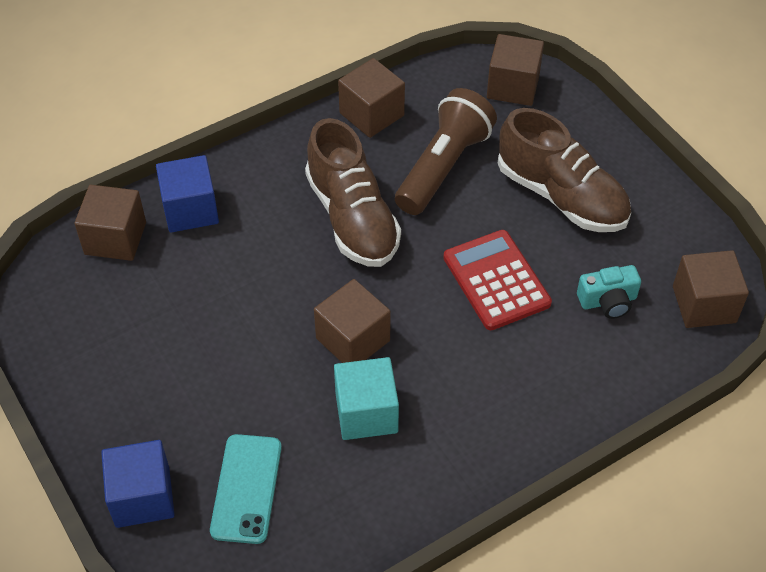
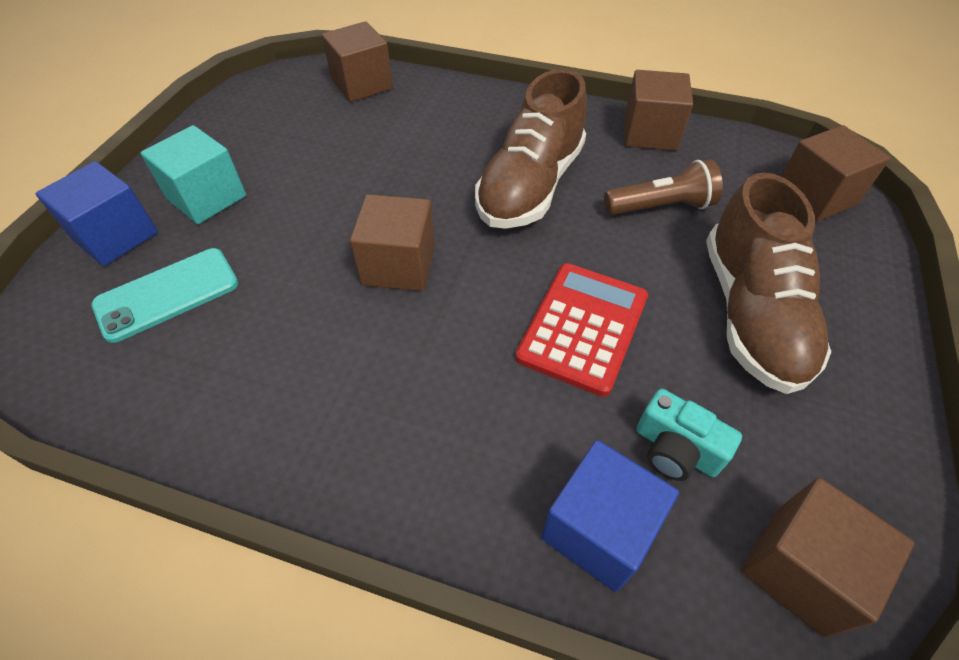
camera: 50 degrees right, 0 degrees up
blue cube [156,155,219,232] -> blue cube moved to [541,440,679,592]
turquoise cube [334,357,399,440] -> turquoise cube moved to [141,125,246,224]
brown flashlight [395,88,497,215] -> brown flashlight [604,159,723,215], size x0.66

